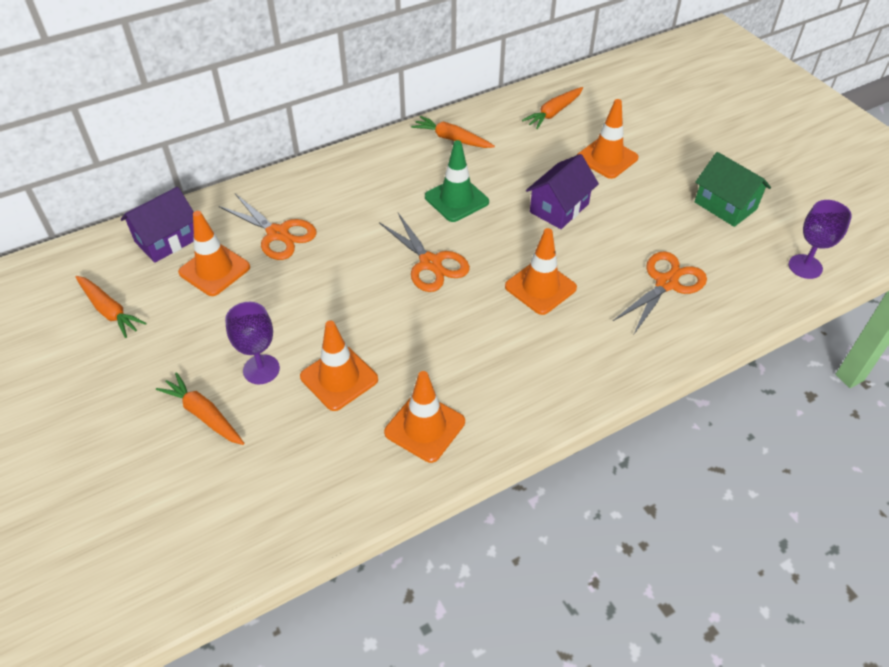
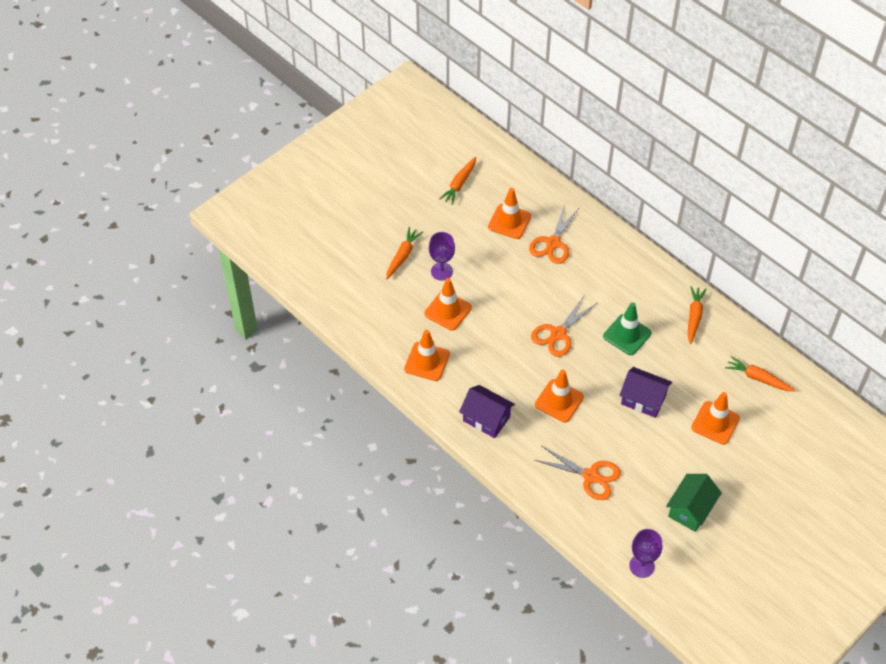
camera: 75 degrees right, 5 degrees up
purple house [121,187,194,263] -> purple house moved to [459,385,515,438]

